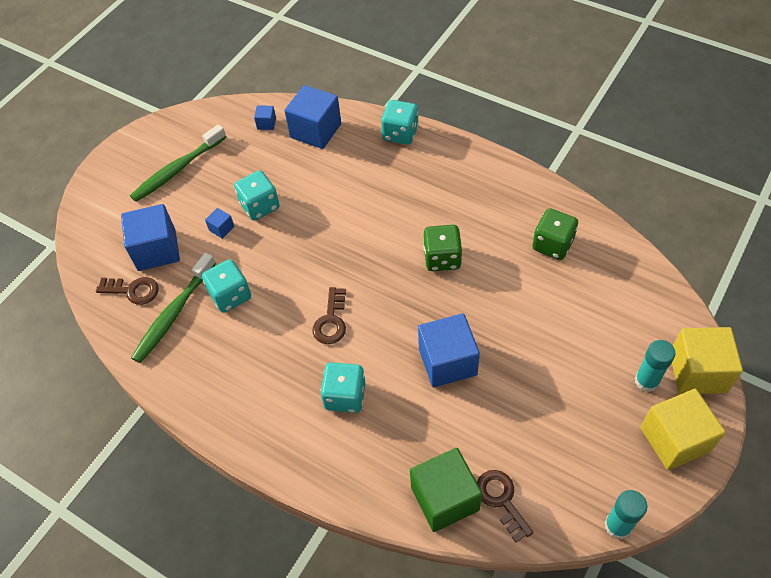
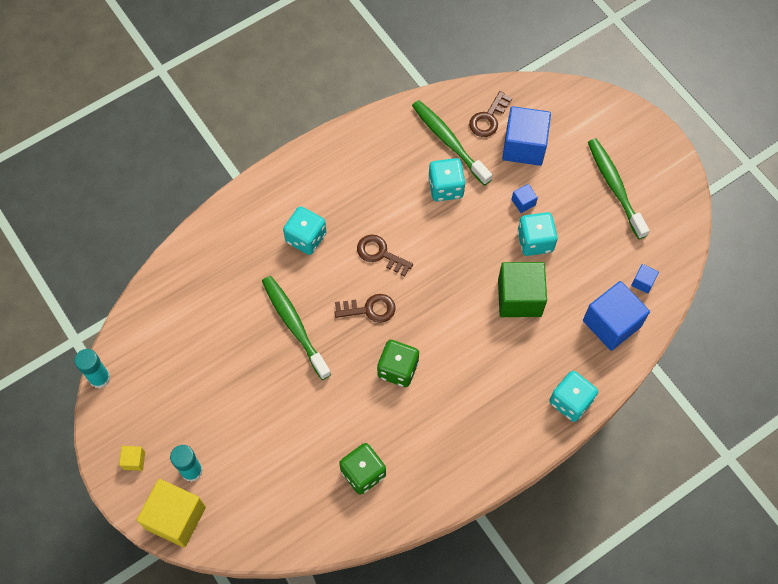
camera: 110 degrees right, 10 degrees up
green cube [410,448,482,532] -> green cube moved to [498,262,547,317]
blue cube [418,313,480,387] -> green toothbrush [262,276,331,380]
brown key [477,470,533,543] -> brown key moved to [334,294,395,323]
yellow cube [640,389,726,470] -> yellow cube [119,446,145,471], size x0.44

